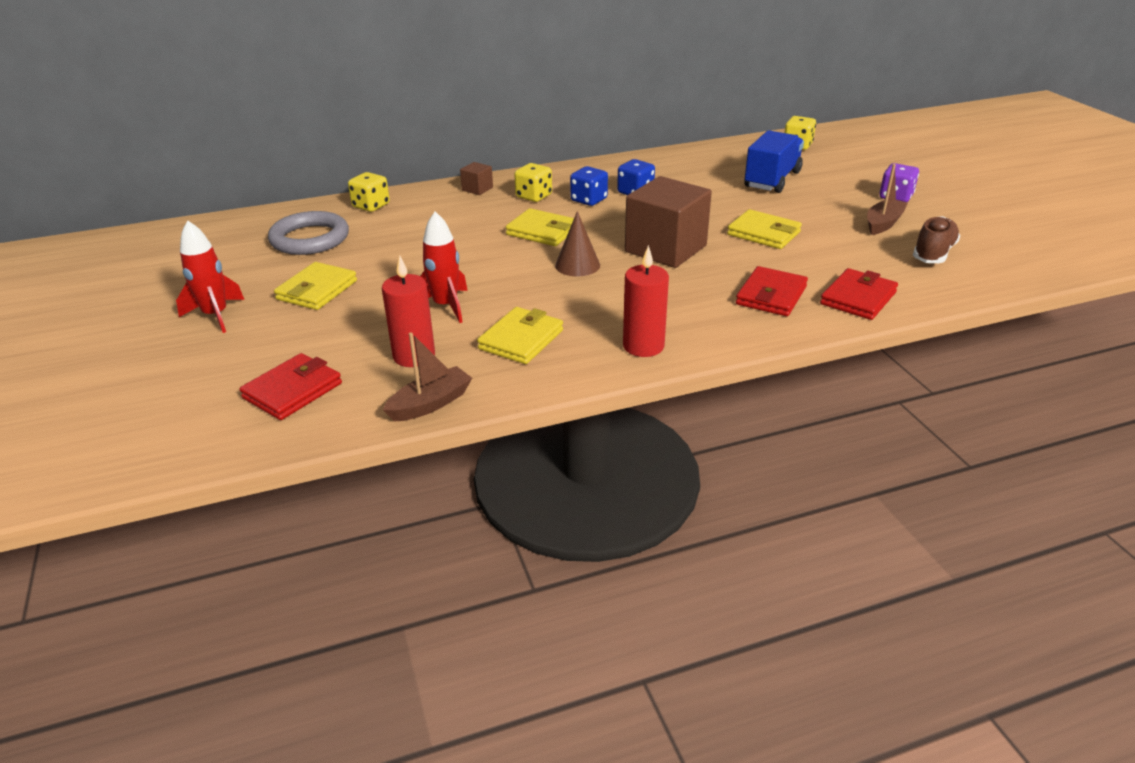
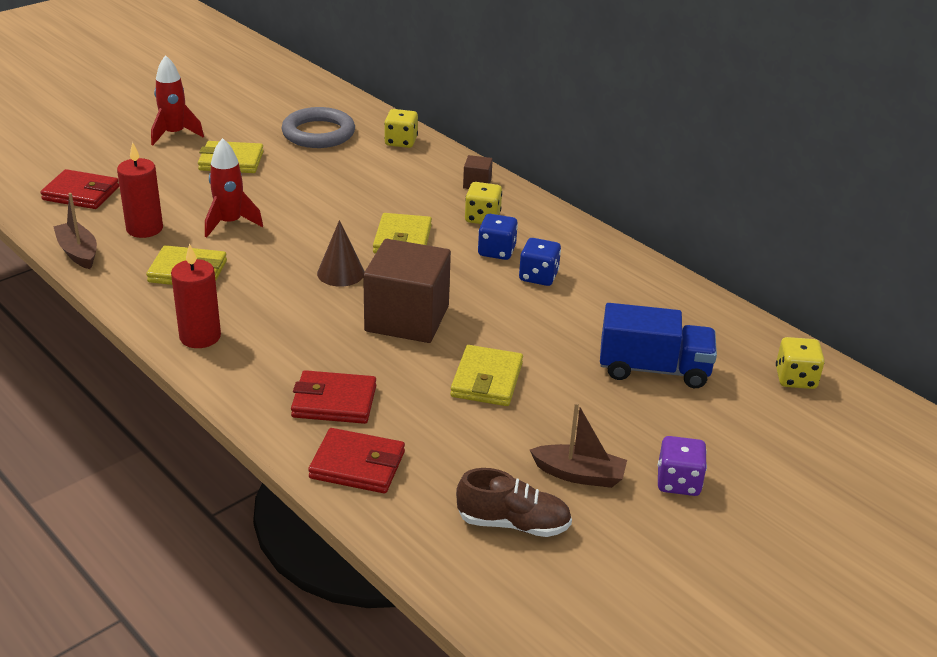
camera: 65 degrees right, 0 degrees up
brown boat [383,332,472,422] -> brown boat turned 150 degrees counterclockwise [53,193,97,269]

